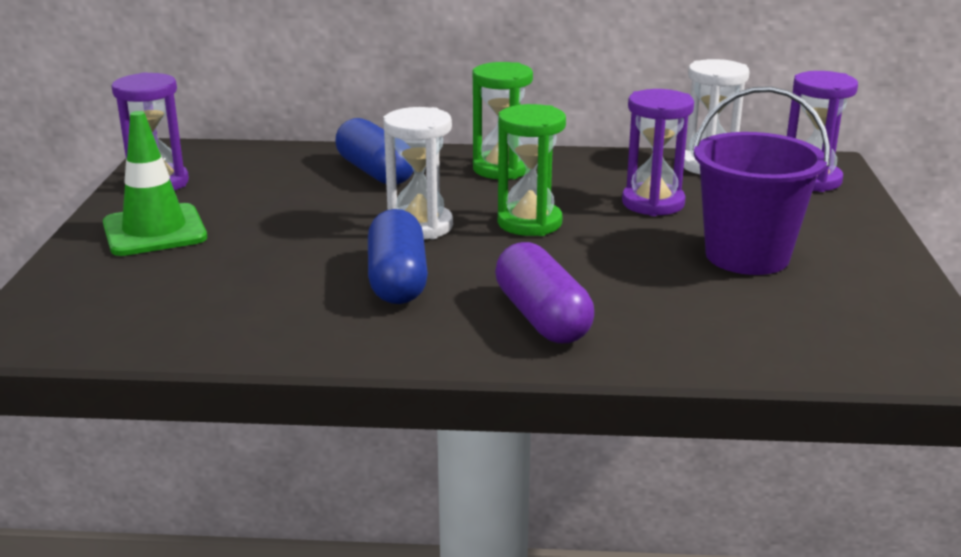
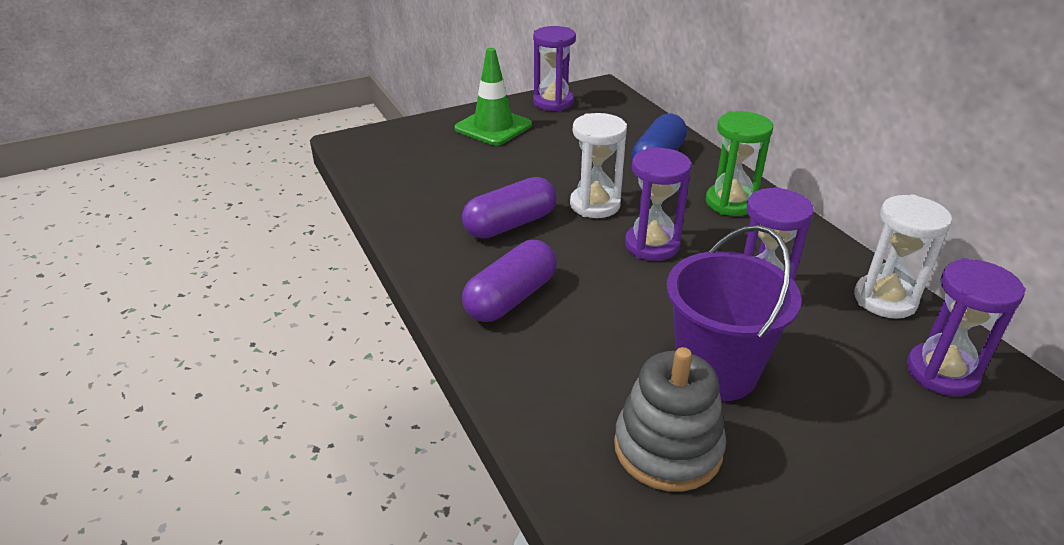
camera: 60 degrees right, 10 degrees up
blue capsule [368,209,428,304] -> purple capsule [462,177,557,239]
green hourglass [498,104,566,236] -> purple hourglass [625,148,692,261]
none -> grey stacking toy [614,347,726,492]

